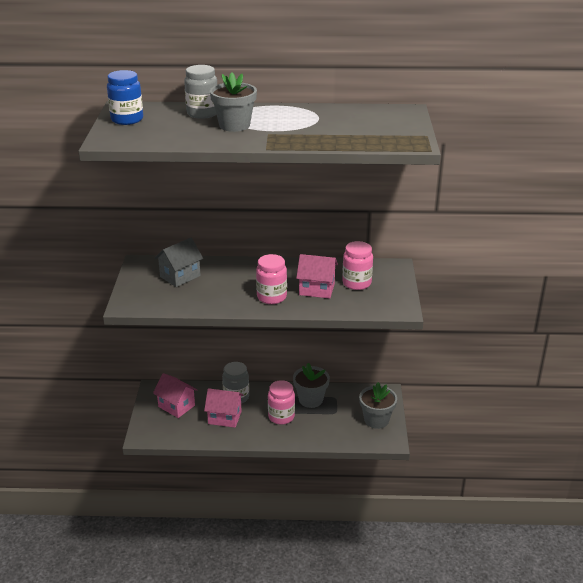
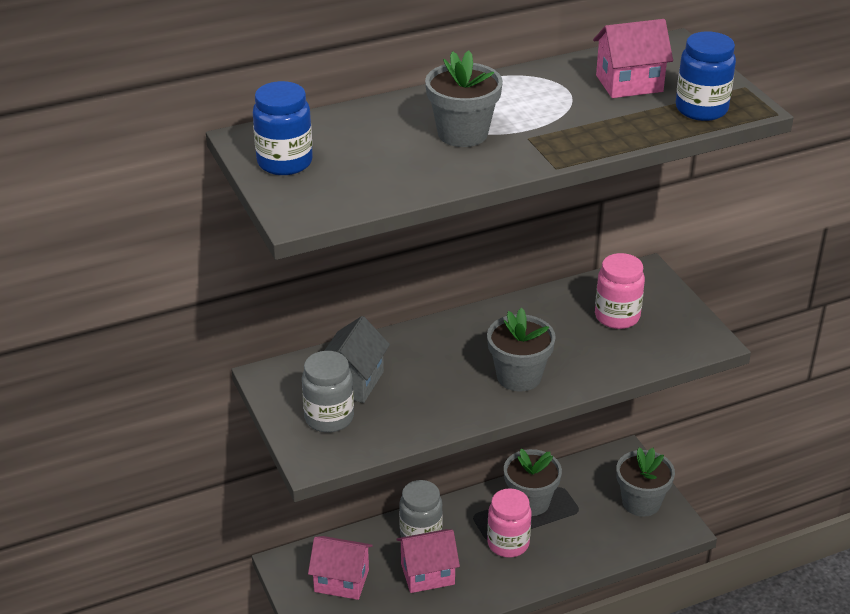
camera: 25 degrees left, 5 degrees up
grey jar [184,65,217,119] -> grey jar moved to [302,351,354,433]
pink jar [256,254,287,304] -> grey flower pot [487,308,556,391]
pink house [296,254,338,299] -> pink house moved to [593,19,673,98]
none -> blue jar [676,32,736,121]

